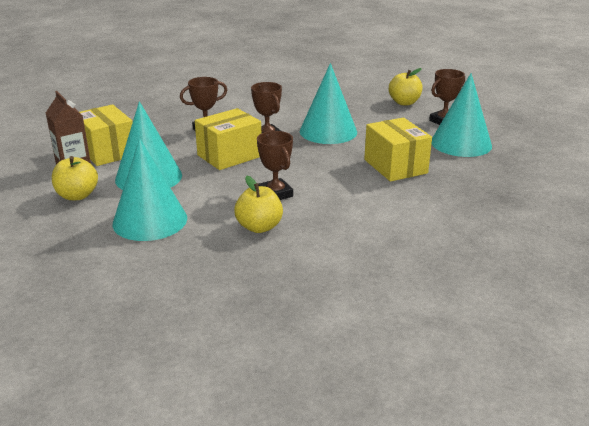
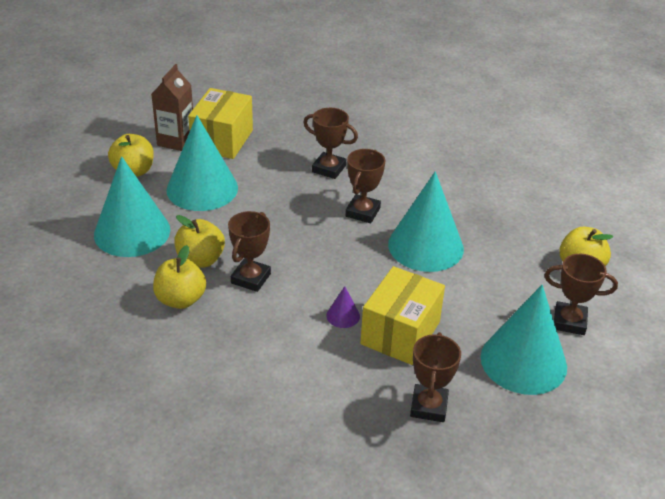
camera: 50 degrees right, 10 degrees up
yellow box [195,108,261,170] -> none
none -> yellow apple [174,215,225,268]
none -> purple cone [326,286,360,328]
none -> brown trophy [410,332,461,422]

